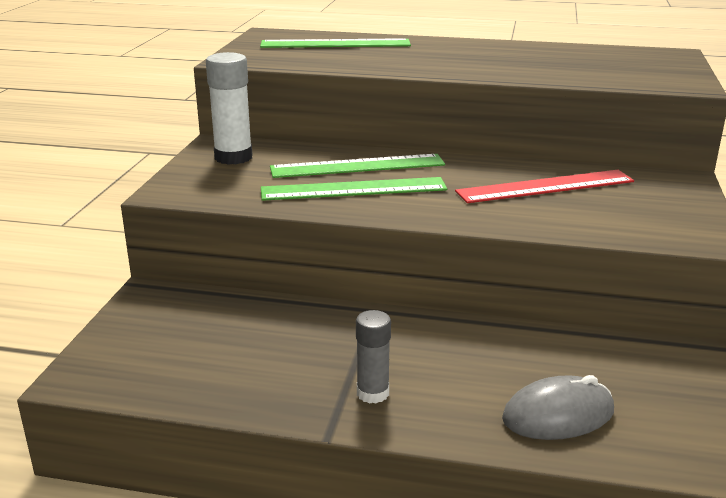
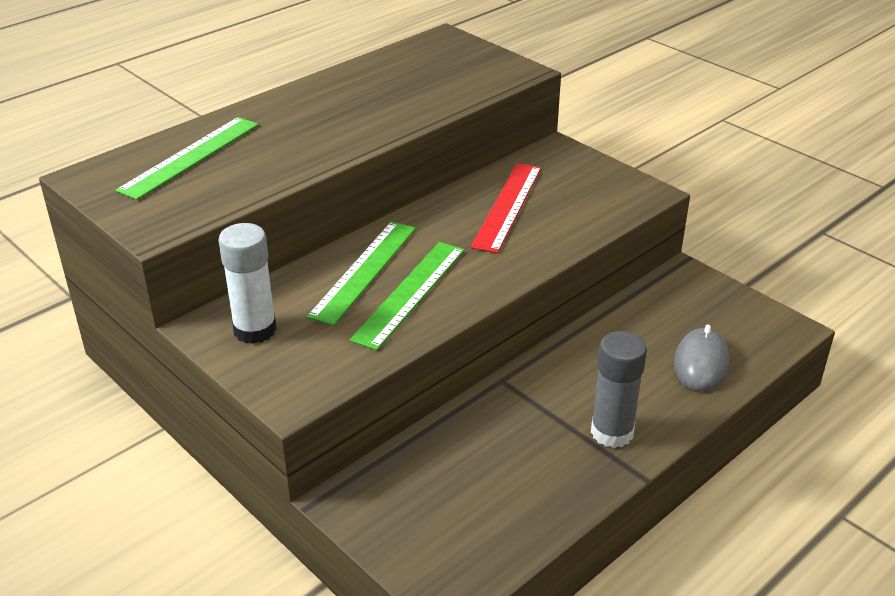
camera: 55 degrees left, 10 degrees up
grey glue stick [356,310,391,403] -> grey glue stick [591,331,647,448], size x1.56

